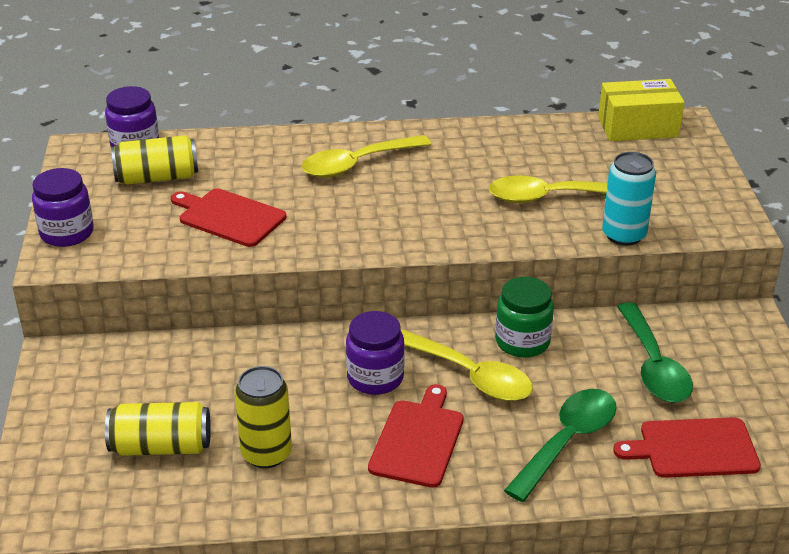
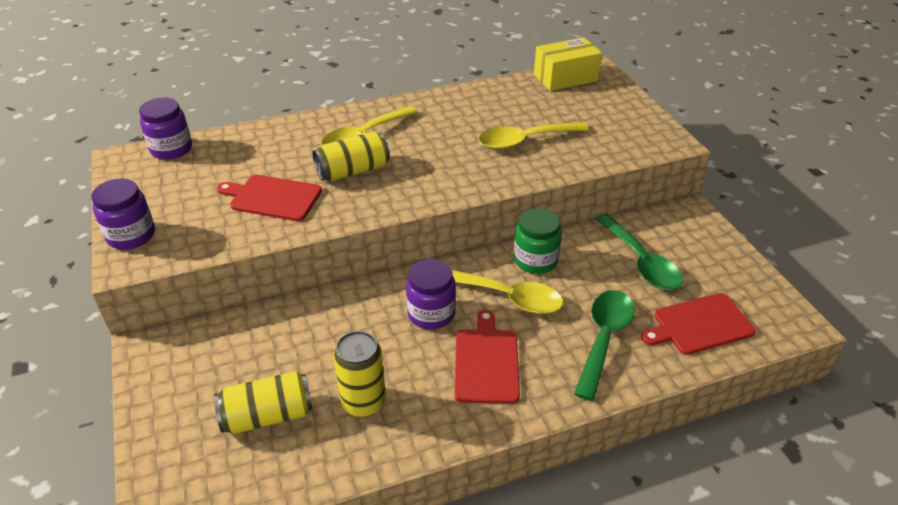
camera: 15 degrees left, 5 degrees up
yellow can [111,135,198,185] -> yellow can moved to [312,131,390,181]
turquoise can [602,152,656,246] -> none

